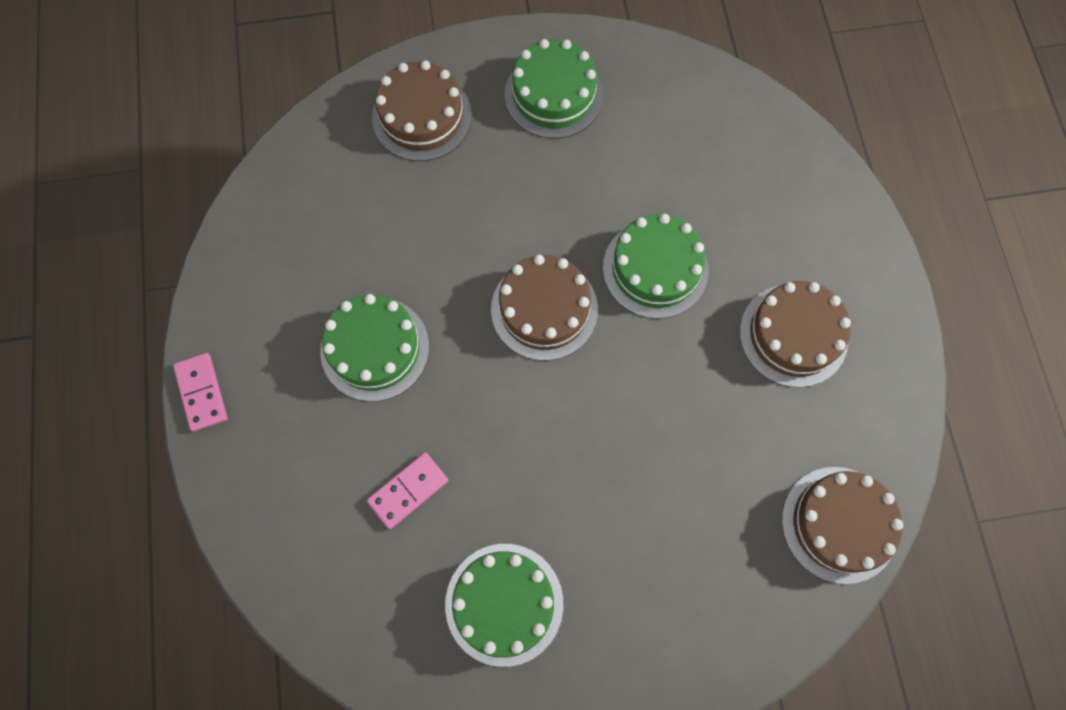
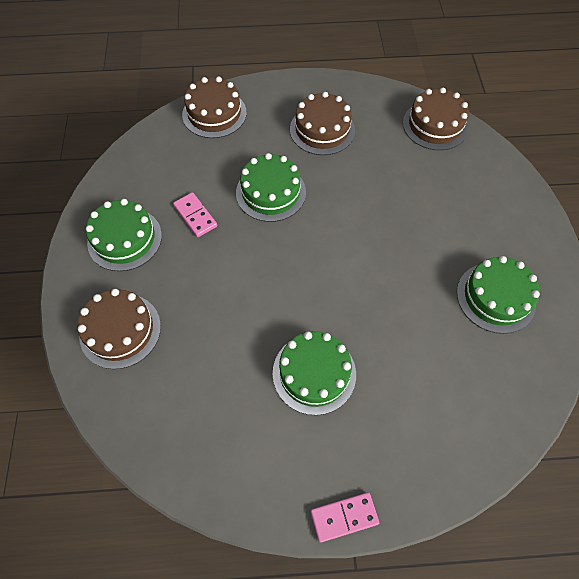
camera: 85 degrees left, 10 degrees down
pink domino [367,452,448,529] -> pink domino moved to [173,192,217,237]
brown cake [491,255,598,361] -> brown cake moved to [182,77,247,138]

